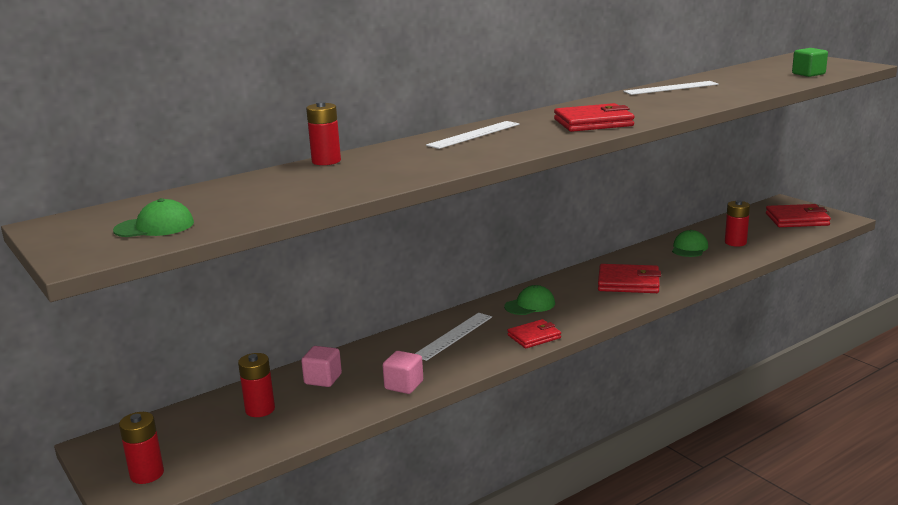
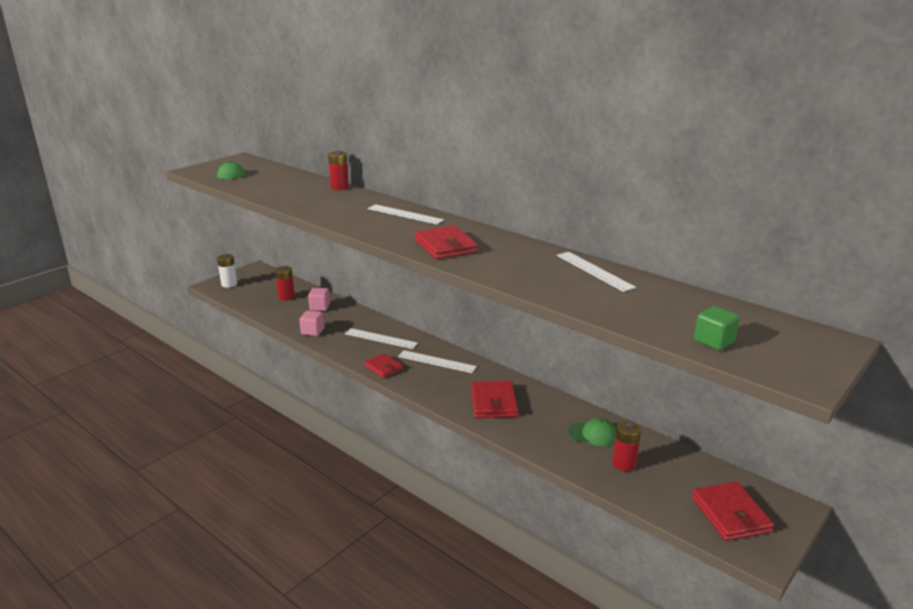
camera: 75 degrees right, 5 degrees up
red battery [119,412,164,484] -> white battery [217,254,237,288]
green cap [504,285,555,315] -> white ruler [398,350,477,373]

